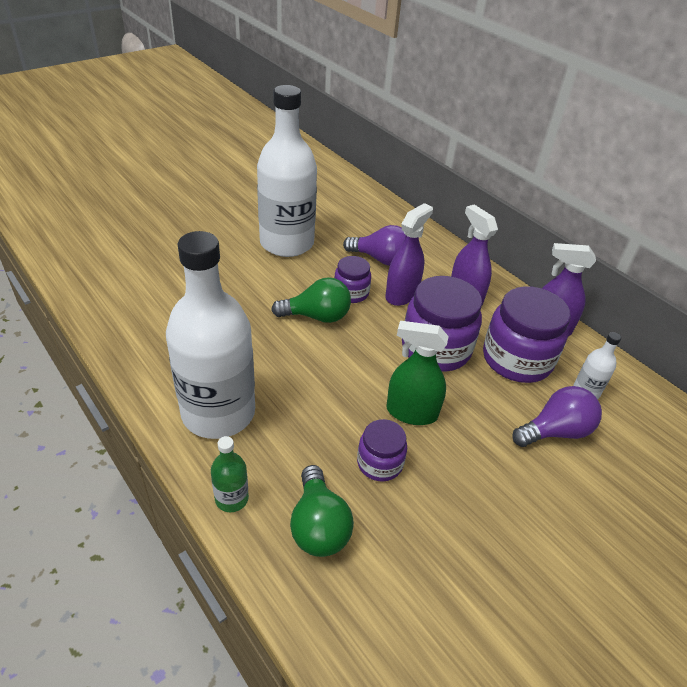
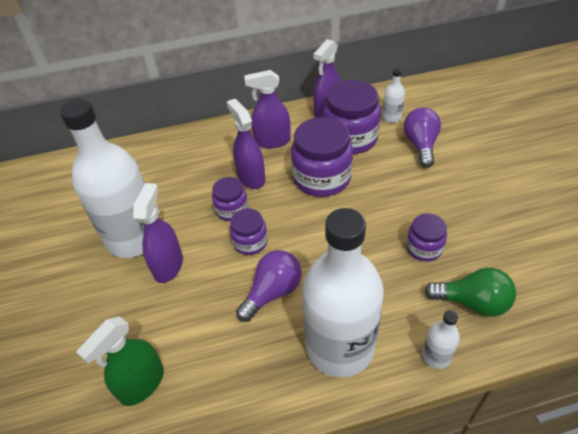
camera: 60 degrees left, 5 degrees up
green bottle [211,436,249,512] -> white bottle [422,310,460,369]
green light bulb [271,277,351,323] -> purple jar [230,209,268,255]
purple light bulb [343,225,406,266] -> purple light bulb moved to [236,250,302,322]
green spray bottle [387,321,449,425] -> green spray bottle moved to [76,317,164,406]
none -> purple spray bottle [133,183,183,283]

